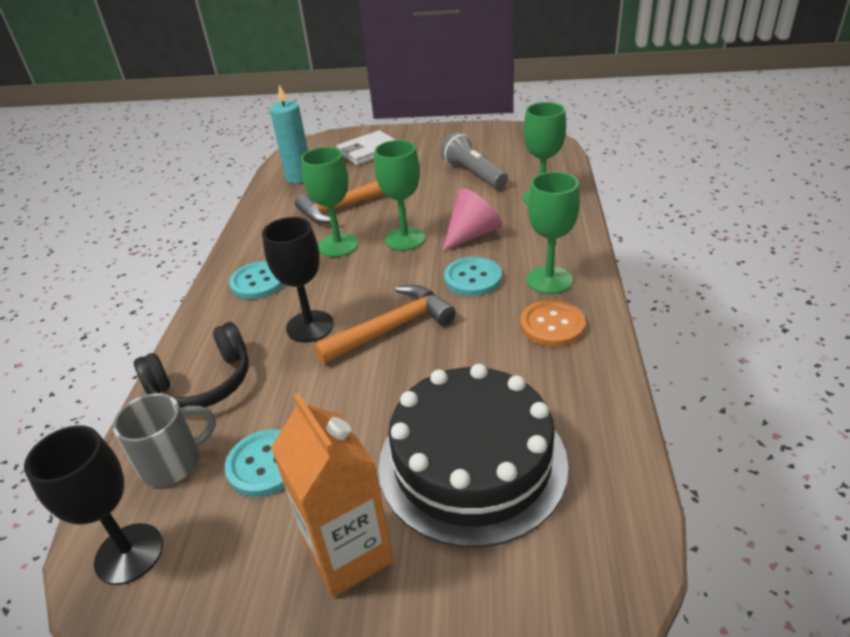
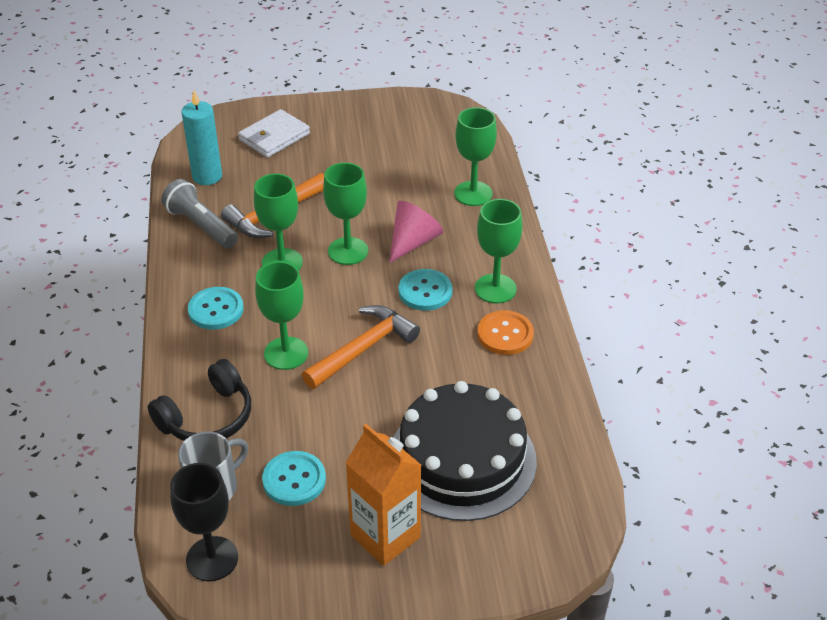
camera: 15 degrees left, 5 degrees up
black goblet [262,217,334,342] -> green goblet [255,261,308,370]
grey flashlight [441,132,508,189] -> grey flashlight moved to [161,179,238,248]

